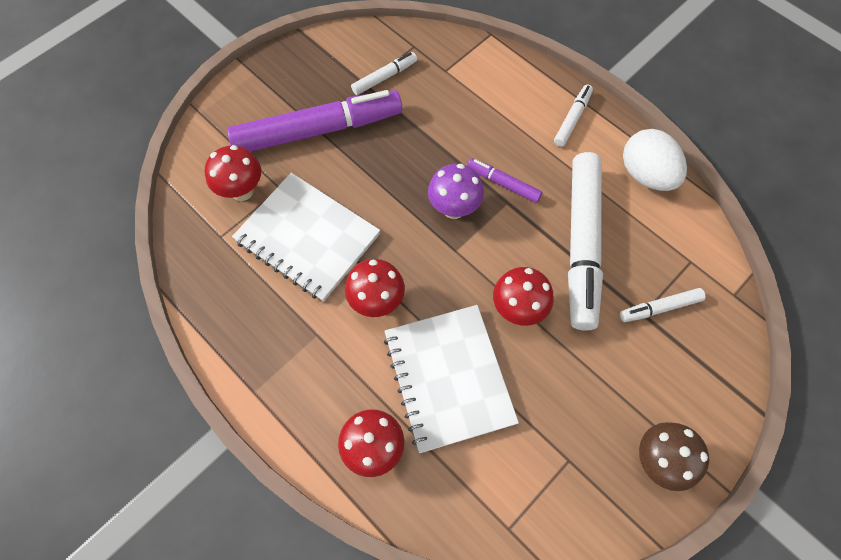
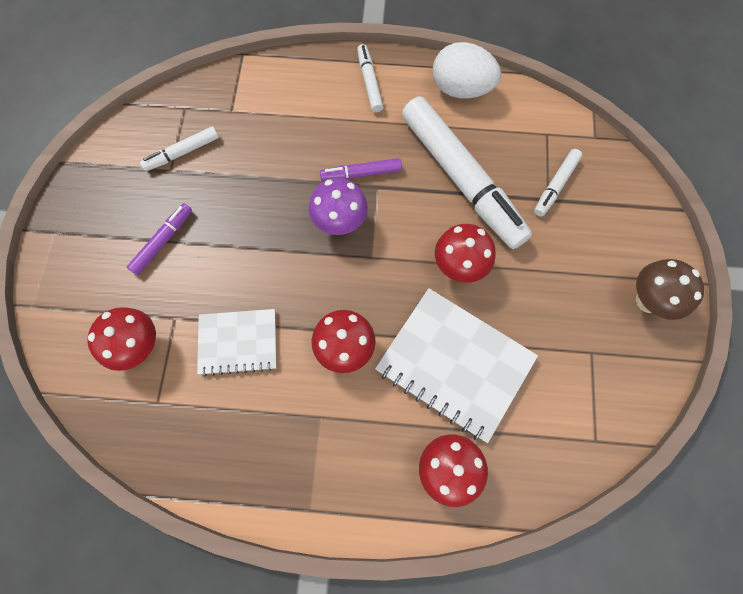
camera: 40 degrees left, 5 degrees up
purple marker [227,90,402,152] -> purple marker [127,203,192,275], size x0.45
white notebook [232,173,380,302] -> white notebook [197,309,277,376], size x0.61
white marker [351,52,417,95] -> white marker turned 135 degrees counterclockwise [140,126,219,171]

